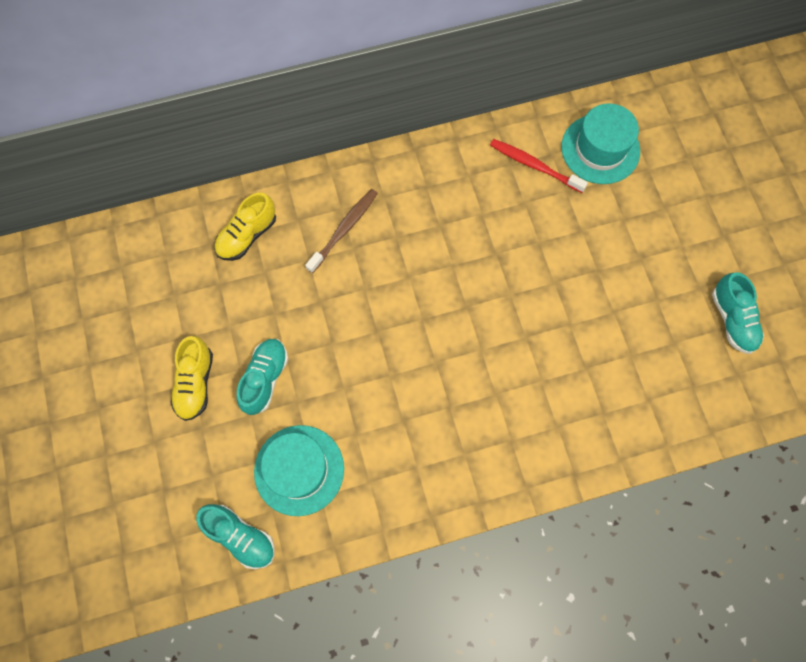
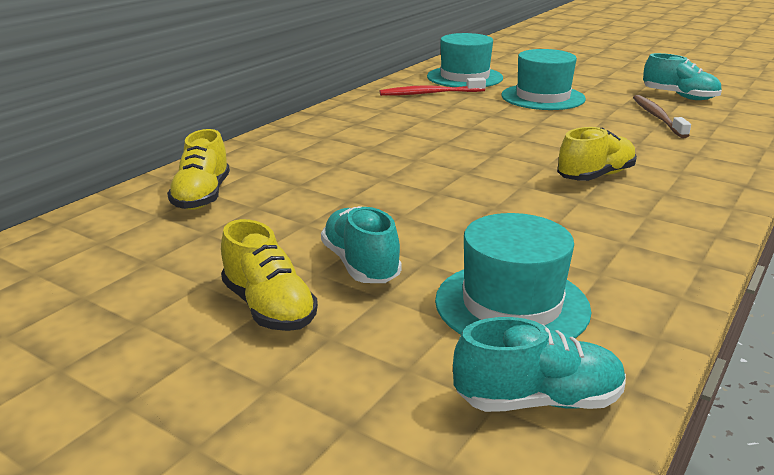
camera: 40 degrees left, 45 degrees down
brown toothbrush [305,189,378,273] -> brown toothbrush moved to [633,95,691,138]
none -> turquoise hat [502,49,586,110]
none -> yellow shoe [557,127,637,181]

